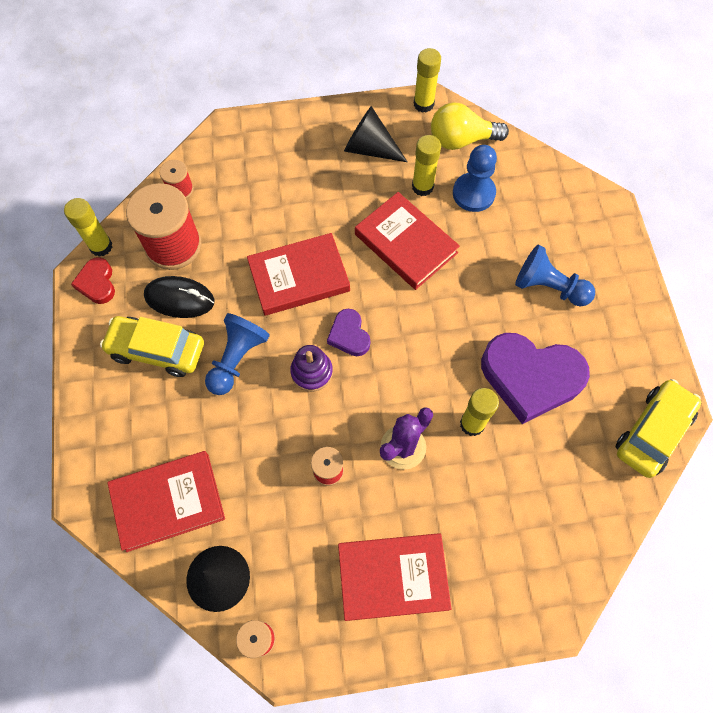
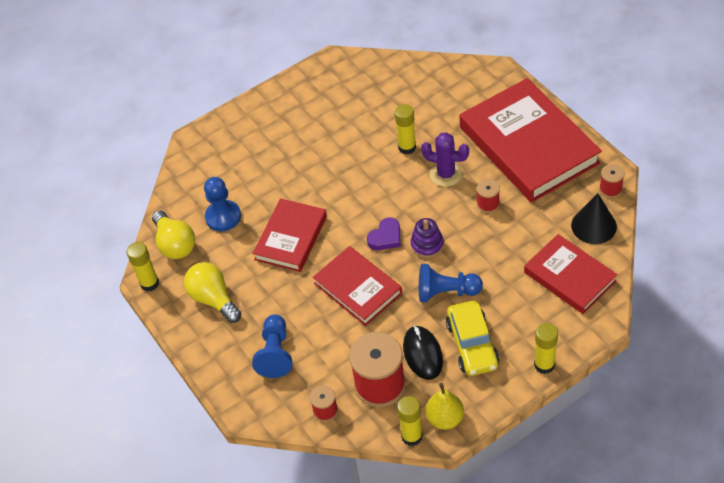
camera: 110 degrees left, 15 degrees down
red heart [71,257,115,304] -> yellow pear [425,383,464,430]
red book [338,533,451,621] -> red book [460,78,602,203], size x1.75
black cone [344,106,407,162] -> yellow light bulb [184,262,241,323]
yellow glue stick [412,135,441,196] -> yellow glue stick moved to [534,323,558,374]
purple heart [481,333,590,424] -> none
blue pawn [515,244,595,306] -> blue pawn moved to [252,314,292,378]
yellow car [616,379,701,478] -> none

